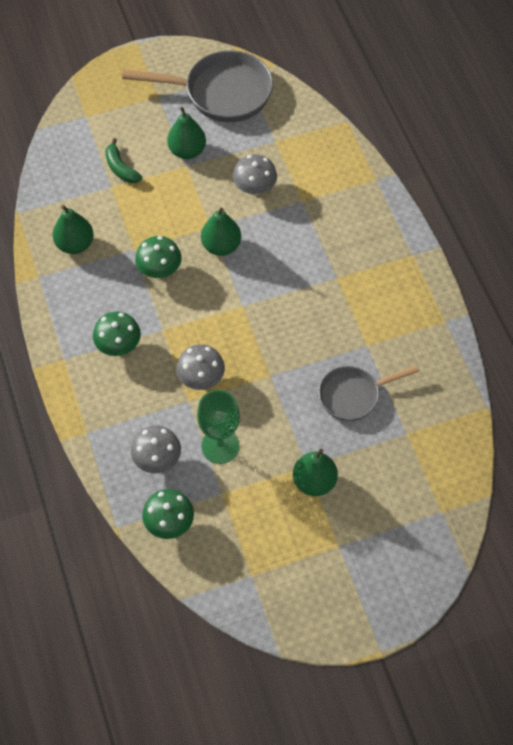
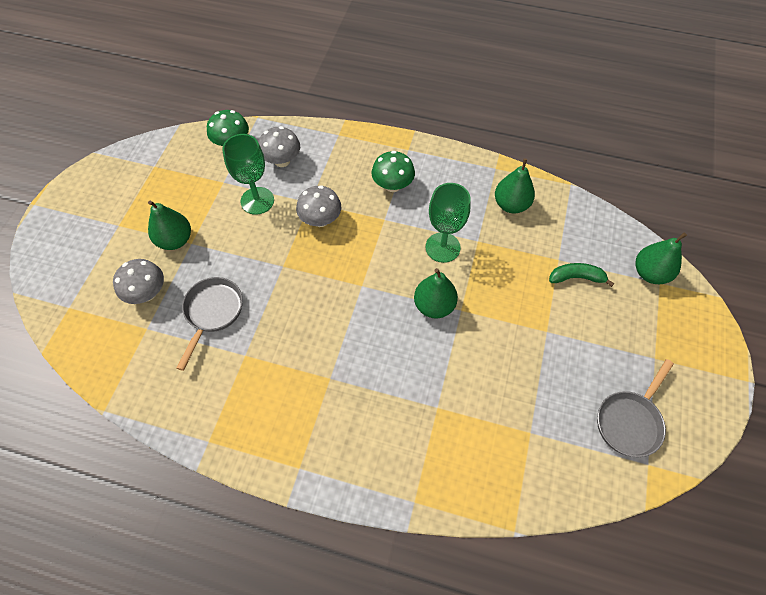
camera: 125 degrees right, 0 degrees up
grey pan [122,50,273,122] -> grey pan [597,359,674,457], size x0.61
green mushroom [135,236,182,278] -> green goblet [425,183,471,263]
green pear [167,106,206,159] -> green pear moved to [636,233,687,284]
grey mushroom [233,154,277,196] -> grey mushroom moved to [113,259,164,304]

